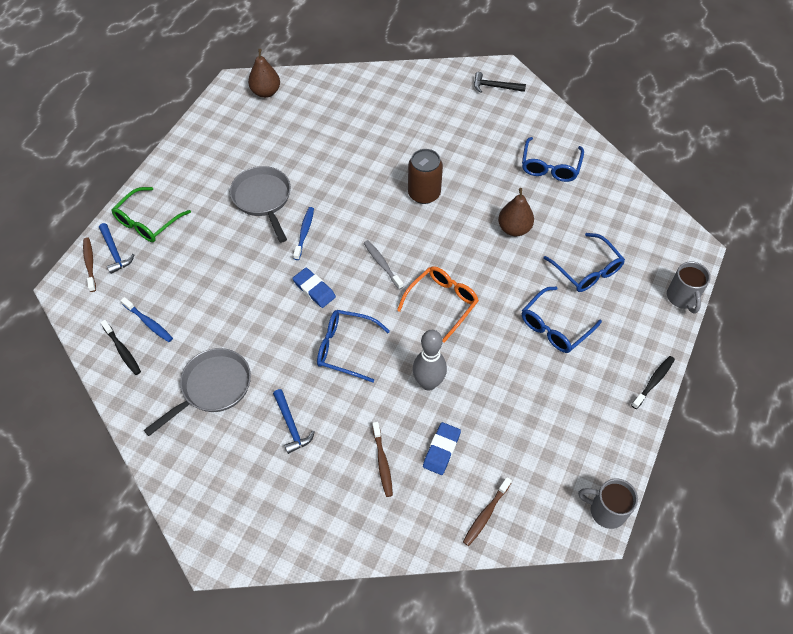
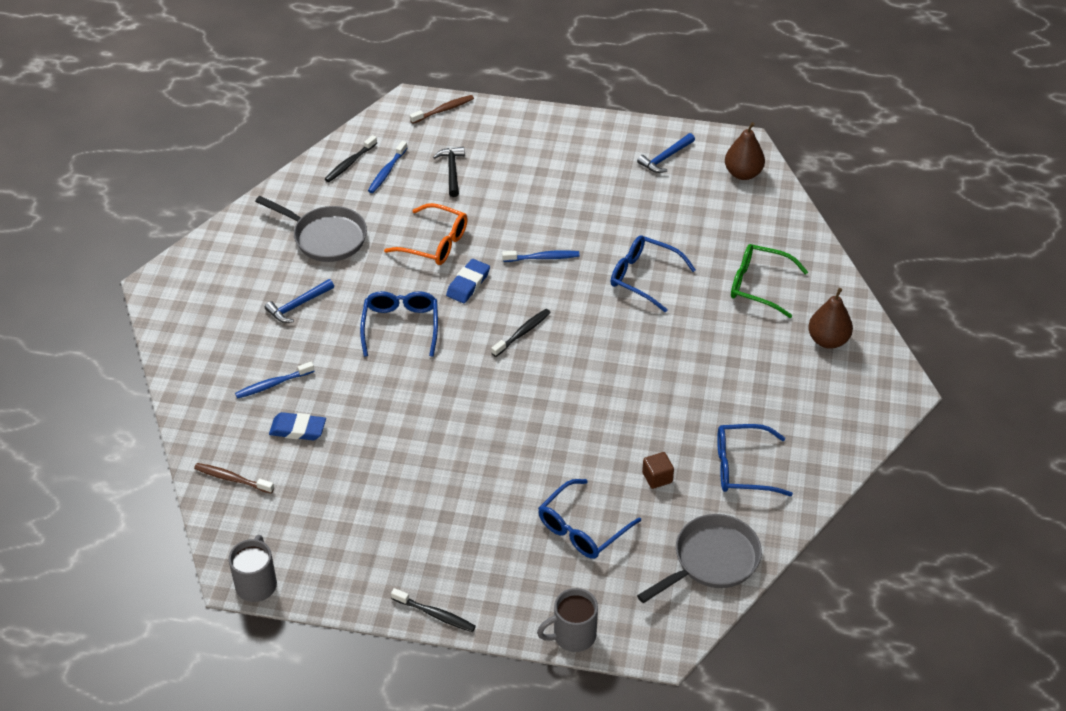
camera: 75 degrees right, 10 degrees down
blue hammer [99,223,134,274] -> blue hammer moved to [637,133,695,173]
green glasses [111,187,191,242] -> green glasses moved to [731,244,808,318]
grey pan [230,166,291,243] -> grey pan moved to [637,514,762,603]
grey toothbrush [364,240,404,290] -> black toothbrush [491,309,551,357]
brown toothbrush [372,422,393,497] -> blue toothbrush [235,362,314,399]
orange glasses [397,266,479,343] -> orange glasses moved to [384,203,468,265]
brown can [408,149,443,204] -> none
grey bowling pin [413,330,447,390] -> none
black hammer [474,72,526,93] -> black hammer moved to [433,147,465,197]
brown pear [498,188,534,236] -> brown pear moved to [808,288,853,349]
blue glasses [522,287,602,353] -> blue glasses moved to [611,236,696,313]
none -> brown cube [642,452,674,489]

